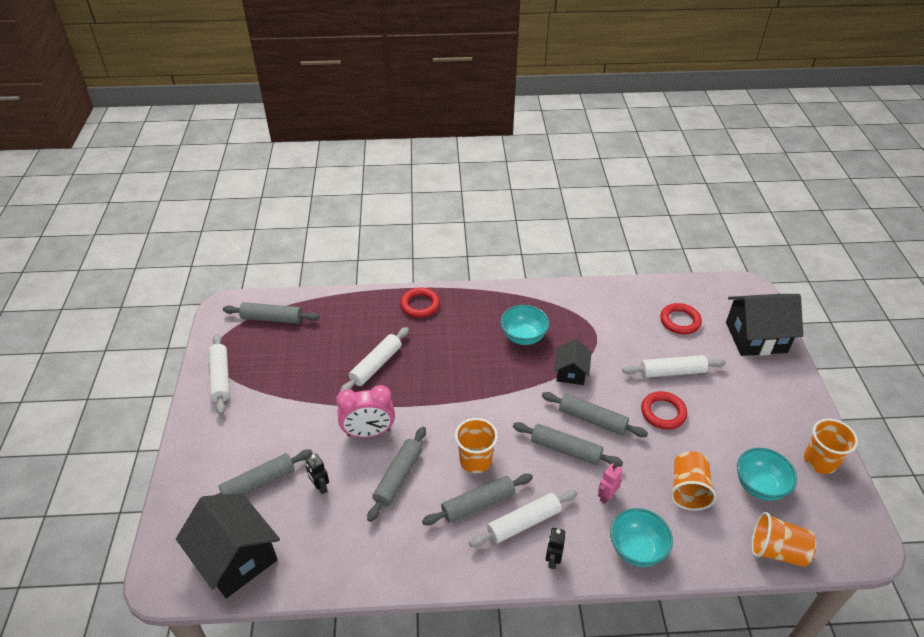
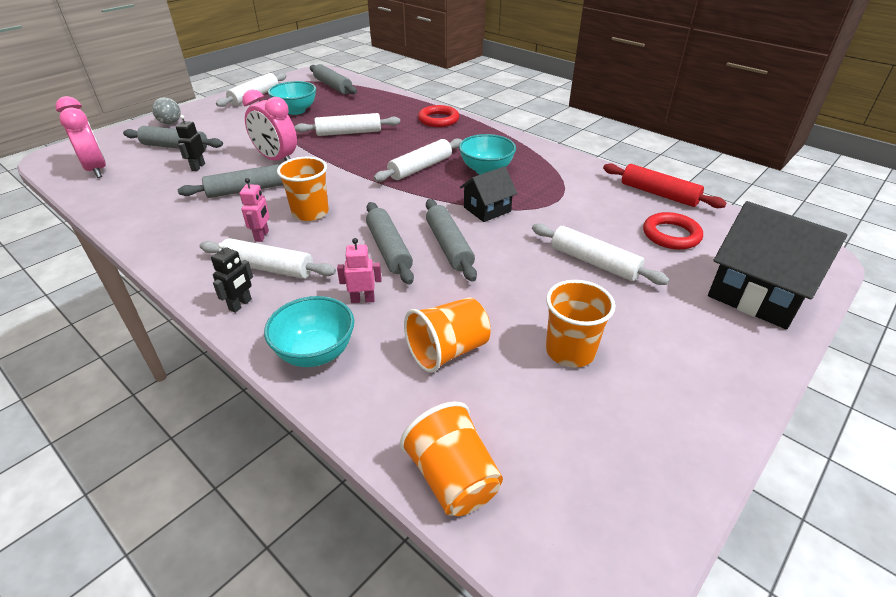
camera: 45 degrees right, 5 degrees down
black house [176,493,280,598] -> pink clock [55,96,106,178]
grey rolling pin [422,474,533,525] -> pink robot [240,178,270,242]
black robot [546,528,565,569] -> black robot turned 150 degrees clockwise [211,243,253,313]
red ring [641,391,687,430] -> none
turquoise bowl [737,448,797,501] -> turquoise bowl moved to [268,81,316,115]
orange cup [804,419,858,474] -> orange cup moved to [546,280,615,368]
none -> grey ball [152,97,181,124]
none -> white rolling pin [373,138,462,182]
none -> red rolling pin [603,163,727,208]

